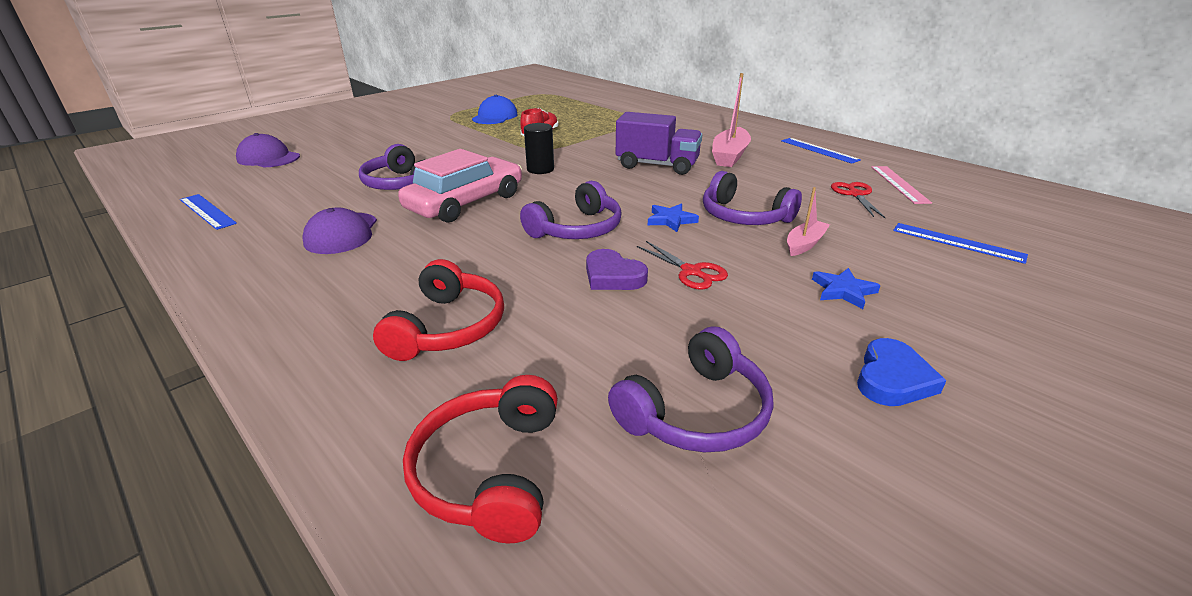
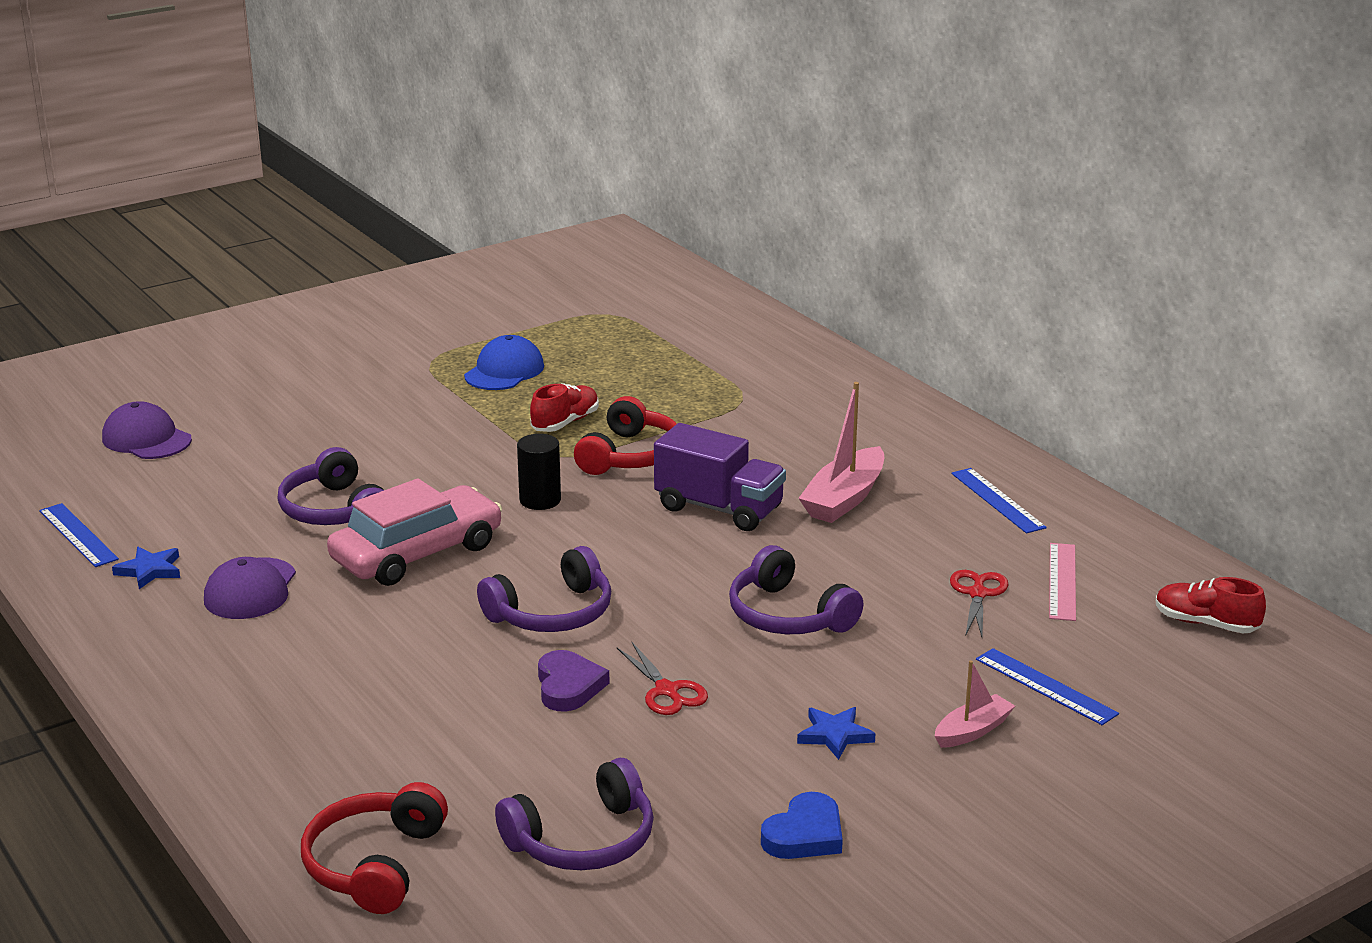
camera: 10 degrees right, 5 degrees down
red headphones [373,259,504,361] -> red headphones moved to [574,396,677,475]
purple heart [586,249,648,290] -> purple heart turned 150 degrees counterclockwise [538,650,609,711]
blue star [648,204,699,232] -> blue star moved to [112,547,180,589]
pink boat [787,187,830,256] -> pink boat moved to [935,660,1015,748]
none -> red shoe [1156,577,1266,634]

